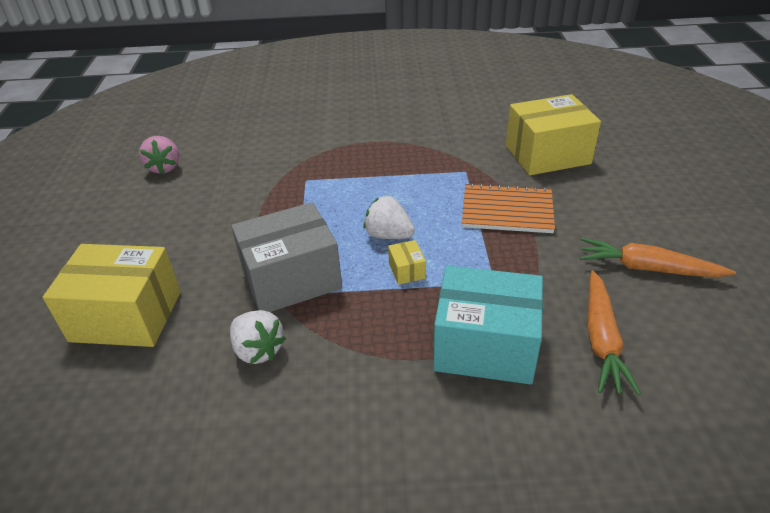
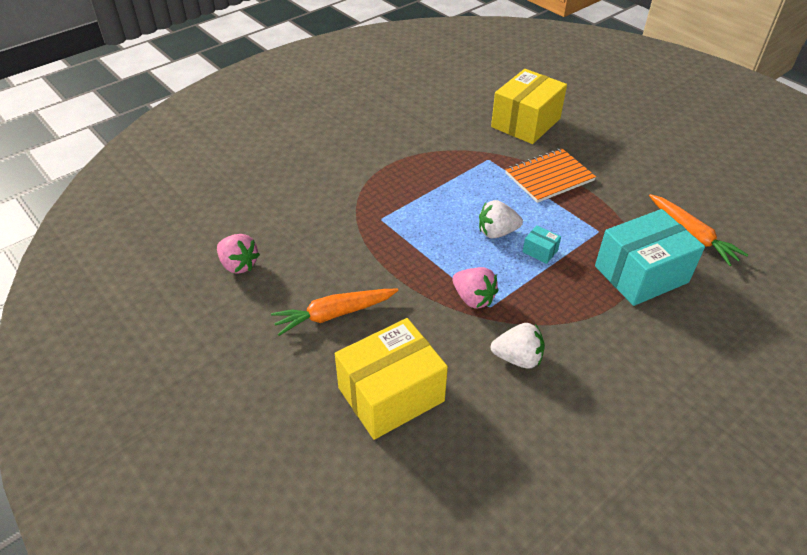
camera: 40 degrees left, 5 degrees up
grey box [231,202,342,312] -> pink strawberry [453,267,499,308]
yellow box [388,240,426,285] -> turquoise box [523,225,561,264]
orange carrot [580,238,736,277] -> orange carrot moved to [271,289,398,336]

